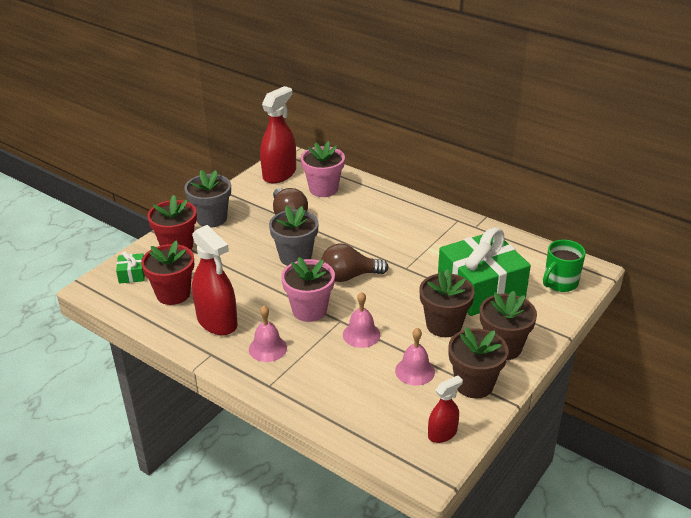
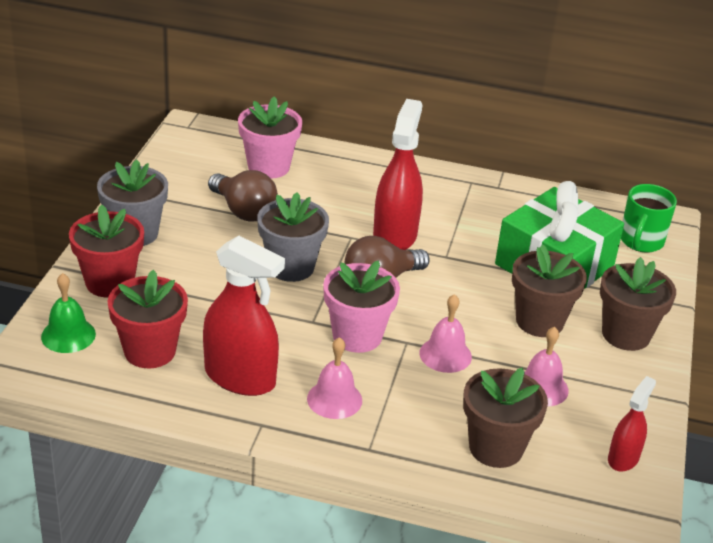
camera: 25 degrees left, 0 degrees up
green gift [116,251,145,284] -> green bell [41,273,96,353]
red spray bottle [260,86,296,183] -> red spray bottle moved to [373,99,423,250]
brown flower pot [448,327,509,398] -> brown flower pot moved to [463,367,548,468]

